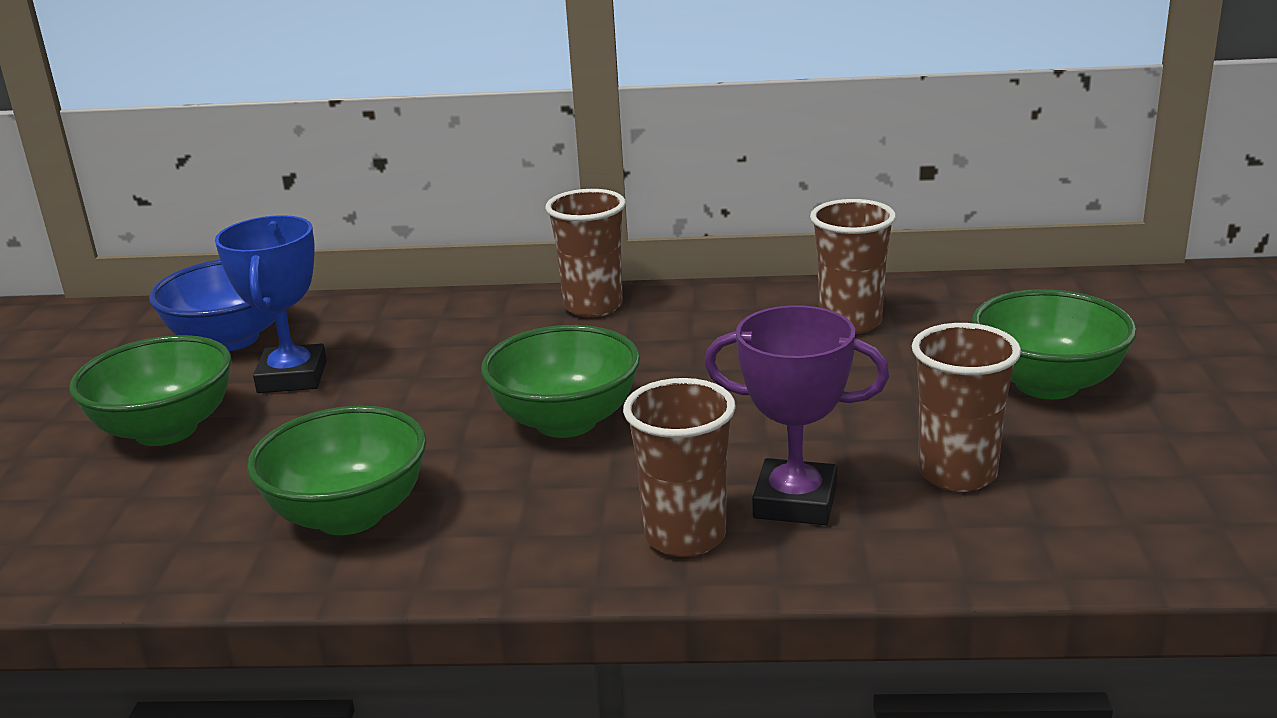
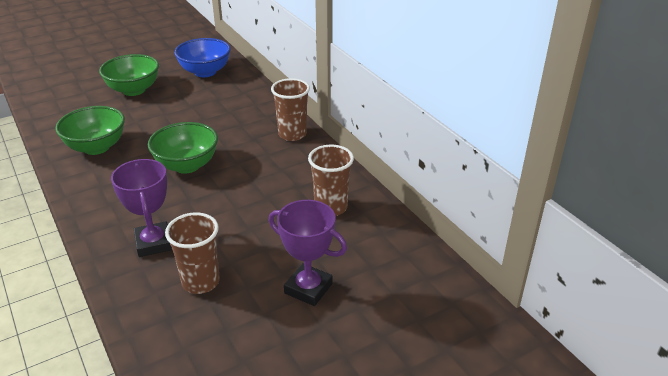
camera: 55 degrees right, 10 degrees up
blue trophy [215,215,327,393] -> none
brown cup [623,378,736,557] -> none
green bowl [972,289,1137,399] -> purple trophy [269,200,347,306]

